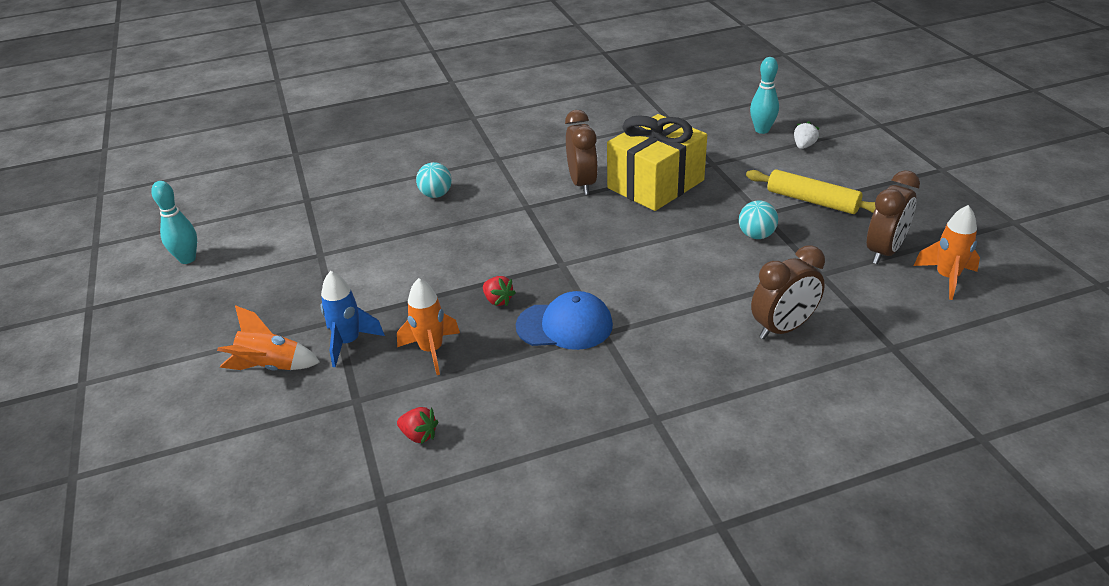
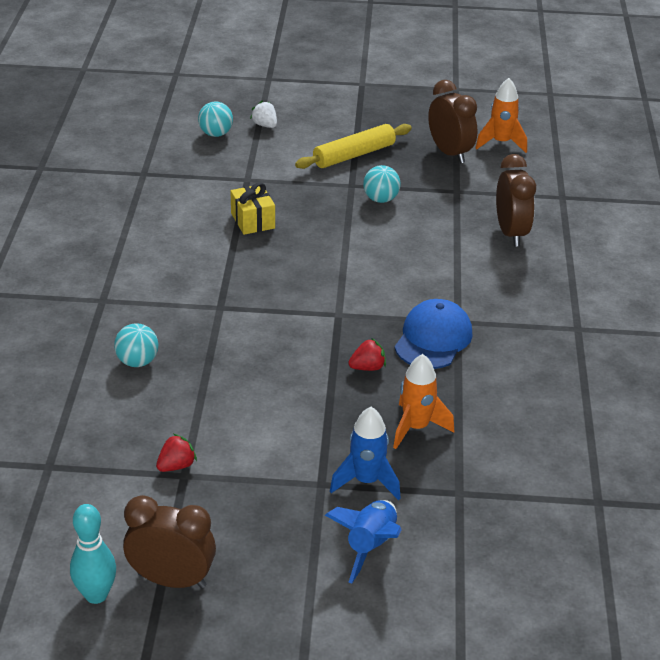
camera: 70 degrees left, 0 degrees up
orange rocket [217,305,320,371] -> blue rocket [325,500,401,583]
red strawberry [397,407,438,444] -> red strawberry moved to [156,434,197,472]
brown clock [565,110,598,195] -> brown clock moved to [123,495,216,588]
yellow gift [607,114,707,211] -> yellow gift [230,182,275,235], size x0.49
turquoise bowling pin [750,57,779,134] -> turquoise ball [198,101,233,137]

